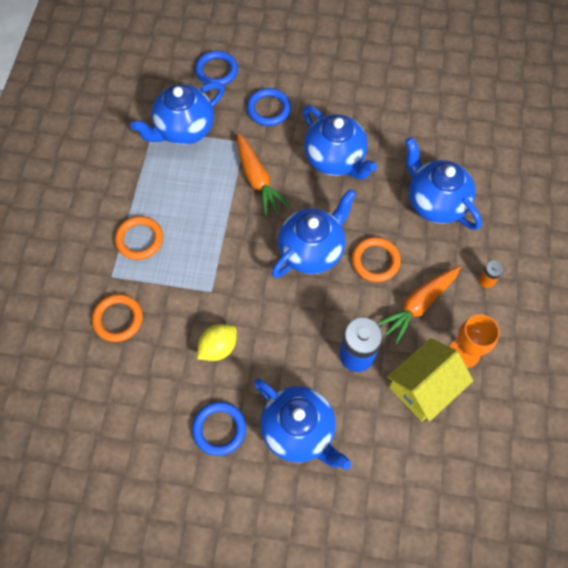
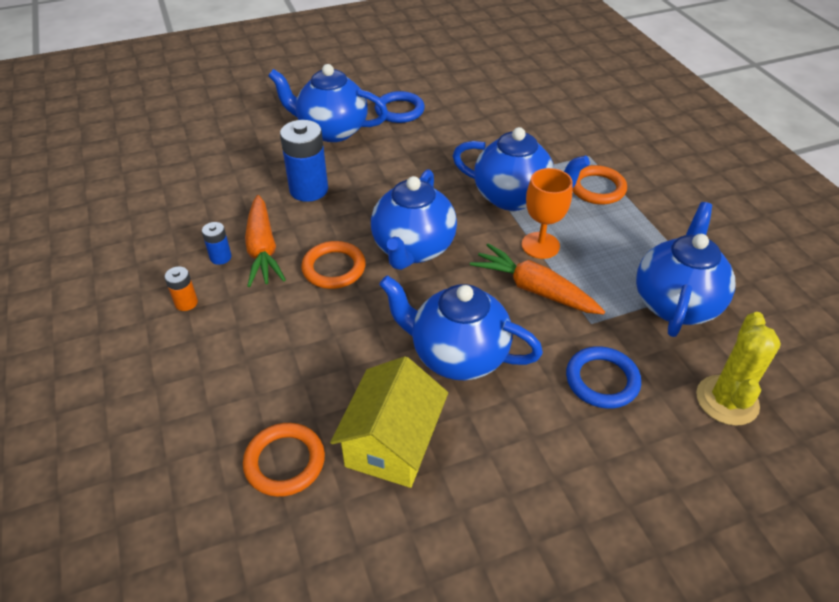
camera: 150 degrees right, 20 degrees down
orange ring [92,294,143,342] -> orange ring moved to [243,423,325,497]
blue ring [195,51,238,86] -> yellow cactus [696,312,781,426]
yellow lemon [197,324,237,361] -> none
orange carrot [377,266,461,345] -> orange carrot turned 150 degrees clockwise [245,195,286,287]
yellow house [387,338,473,422] -> yellow house moved to [330,356,448,488]
blue teapot [405,137,482,230] -> blue teapot moved to [453,127,590,211]
orange goblet [449,314,500,368] -> orange goblet moved to [522,168,573,259]
none -> blue battery [202,222,231,265]

